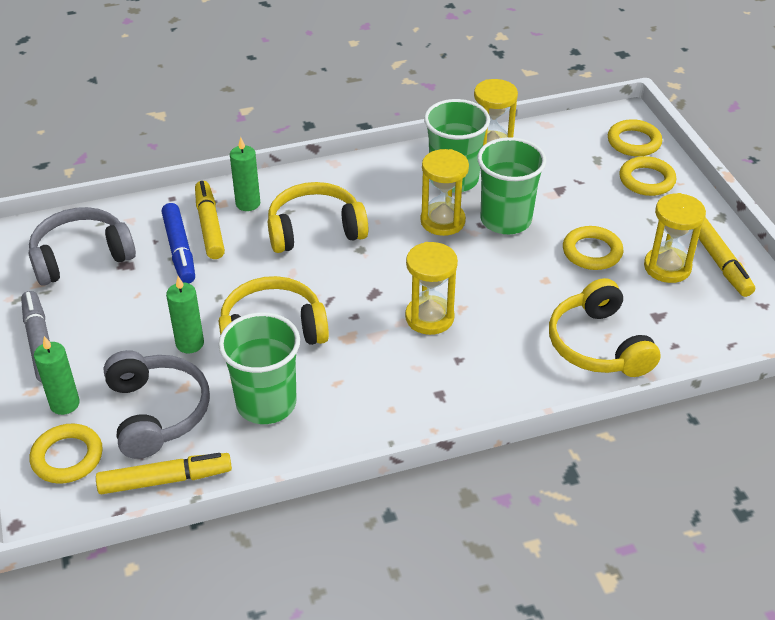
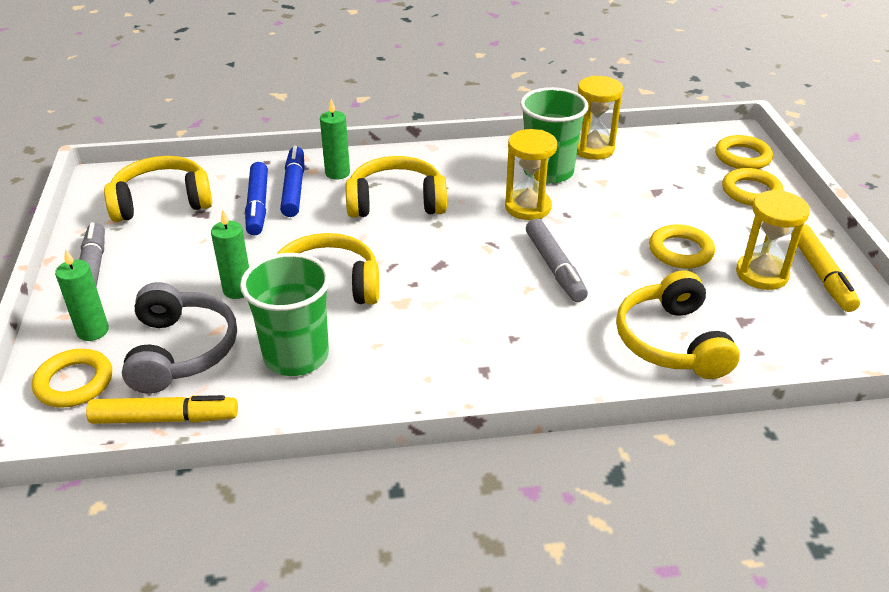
camera: 10 degrees right, 5 degrees down
grey headphones [29,207,136,286] -> yellow headphones [104,156,212,222]
yellow marker [195,181,225,259] -> blue marker [280,146,304,217]
yellow hourglass [405,242,458,335] -> none
green cup [477,137,546,234] -> none
none -> grey marker [526,219,588,302]

